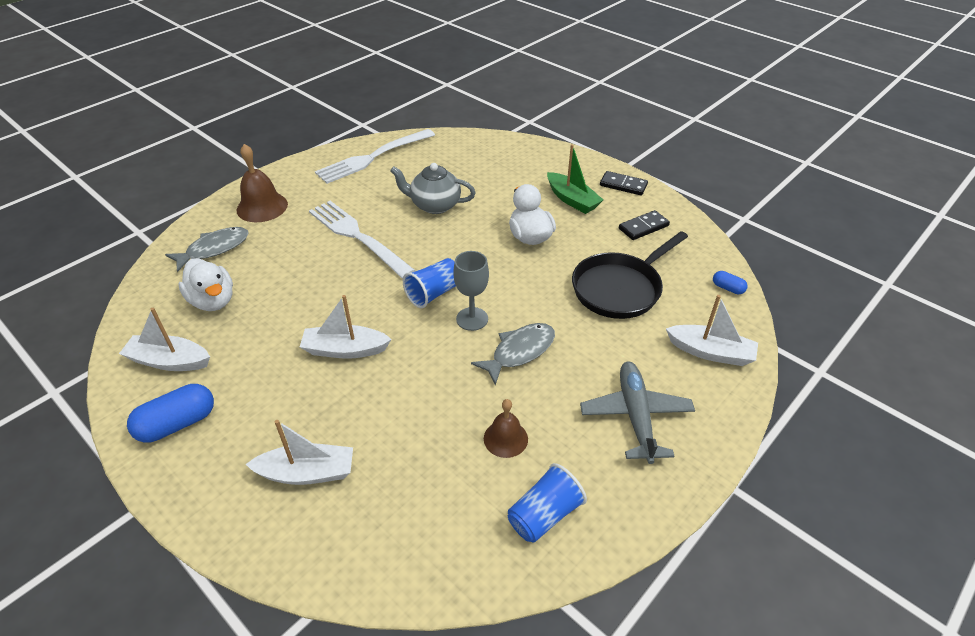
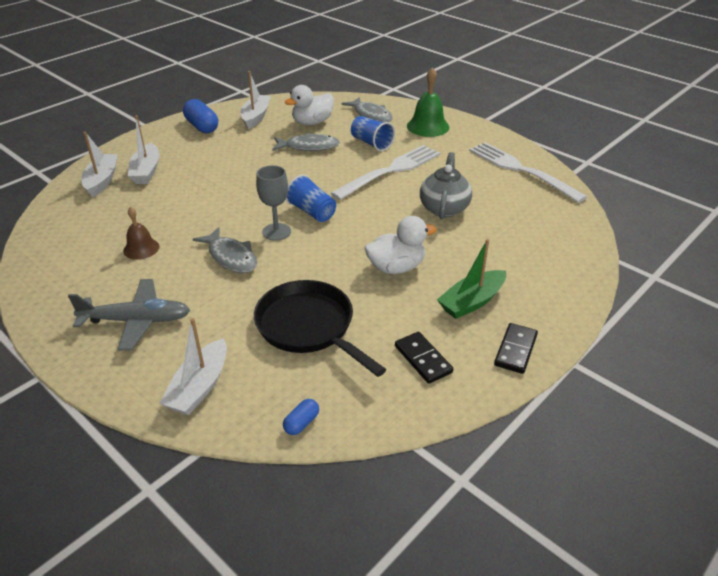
camera: 90 degrees right, 5 degrees down
brown bell [237,144,288,222] -> green bell [407,67,449,137]
white boat [300,295,392,359] -> white boat moved to [81,132,118,198]
blue cup [508,463,587,543] -> blue cup moved to [351,116,395,152]
none -> grey fish [272,133,340,151]

